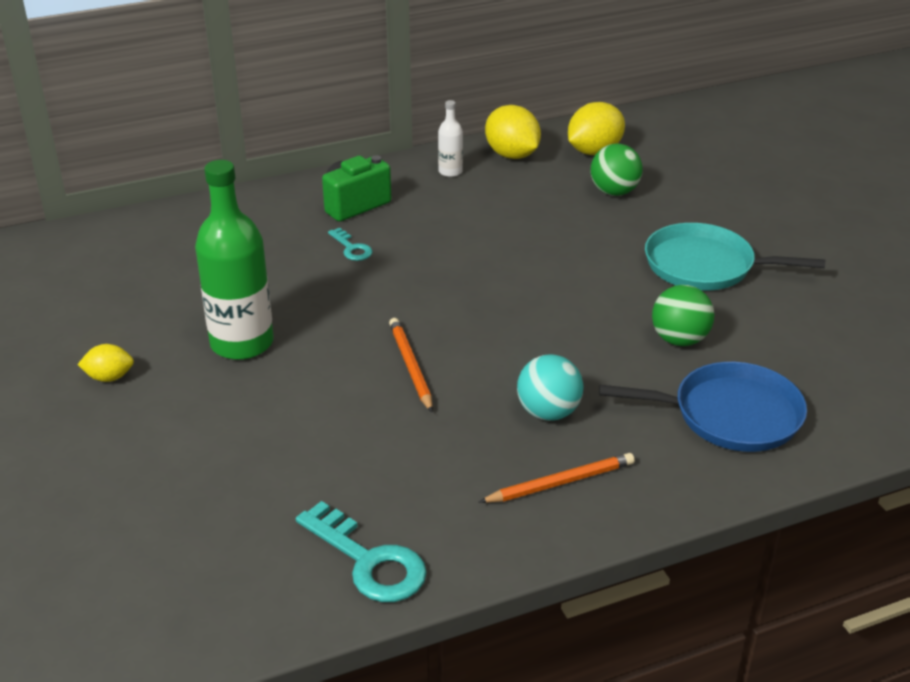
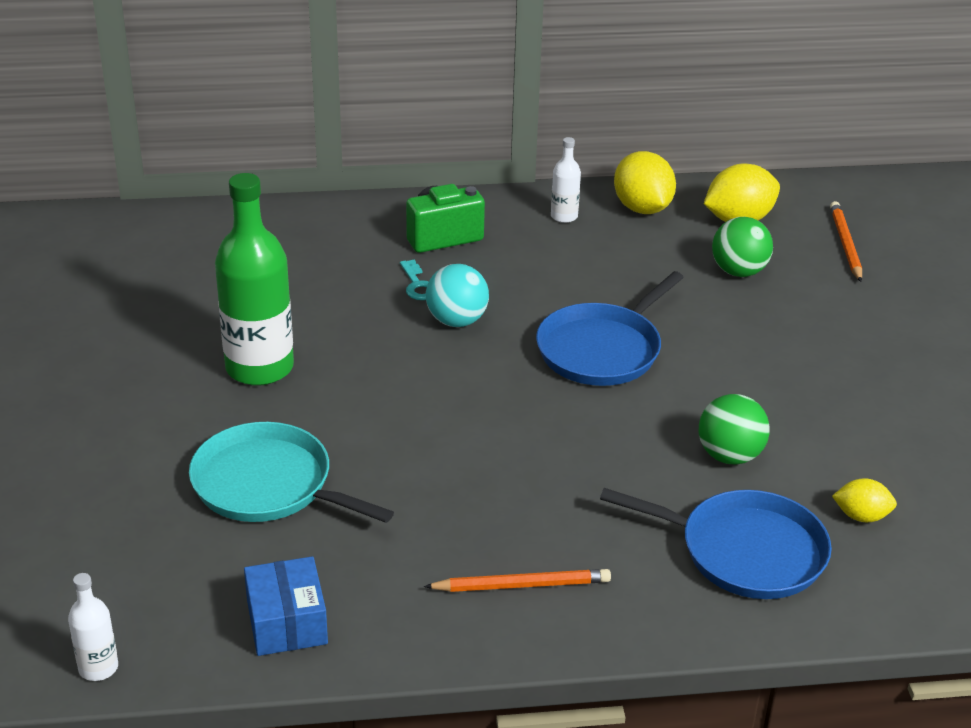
camera: 15 degrees right, 0 degrees up
yellow lemon [77,344,134,382] -> yellow lemon moved to [832,478,897,522]
turquoise key [296,501,427,602] -> blue box [244,556,328,656]
orange pencil [389,318,433,412] -> orange pencil moved to [830,201,862,282]
turquoise ball [517,354,583,421] -> turquoise ball moved to [426,264,489,327]
turquoise pan [645,223,825,290] -> turquoise pan moved to [189,422,394,523]
none -> white bottle [68,573,118,681]
none -> blue pan [536,271,684,386]

